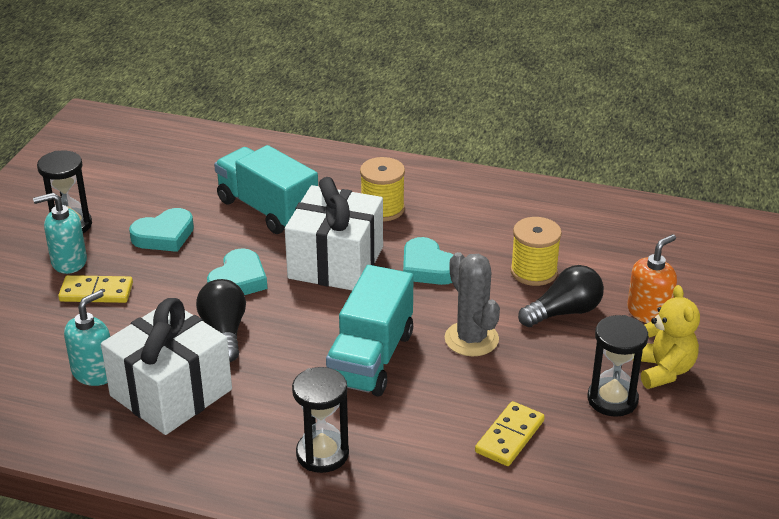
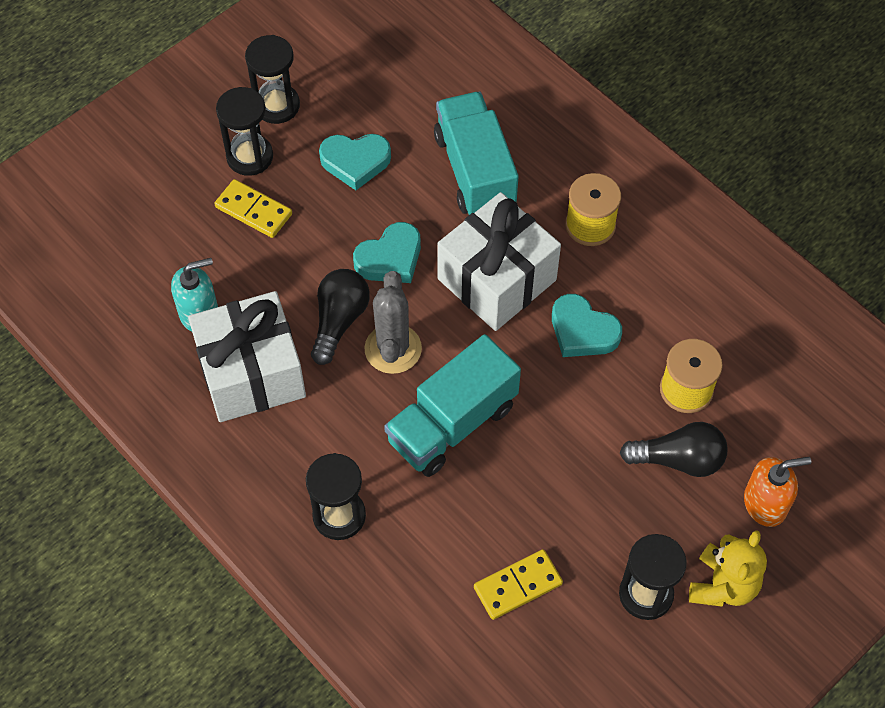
camera: 30 degrees right, 25 degrees up
turquoise soap dispenser [33,193,87,274] -> black hourglass [216,87,273,176]
turquoise heart [403,237,453,285] -> turquoise heart turned 45 degrees counterclockwise [552,294,622,357]
grey cactus [445,252,500,356] -> grey cactus moved to [364,271,422,374]

